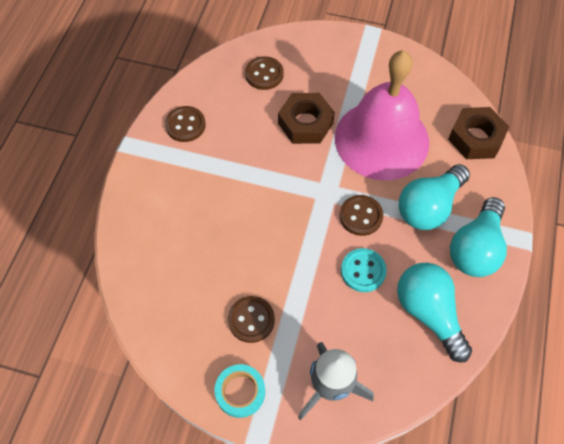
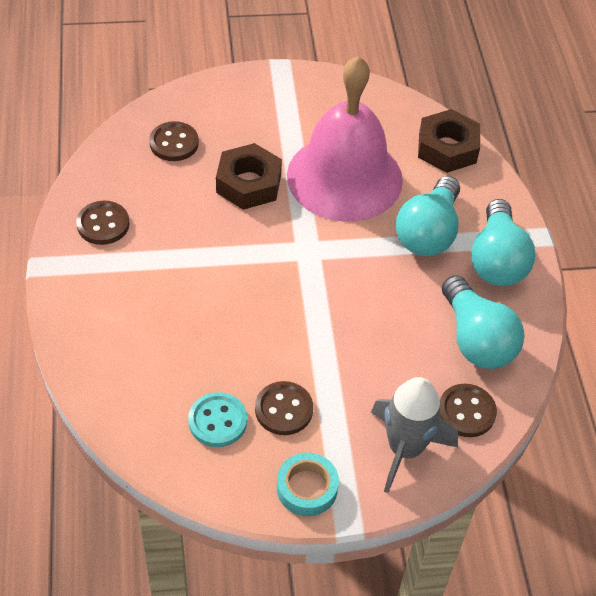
camera: 25 degrees left, 10 degrees down
brown button [340,195,383,236] -> brown button moved to [440,384,497,437]
turquoise button [341,248,387,292] -> turquoise button moved to [188,392,247,447]
turquoise light bulb [397,263,472,362] -> turquoise light bulb turned 150 degrees counterclockwise [442,275,524,369]

